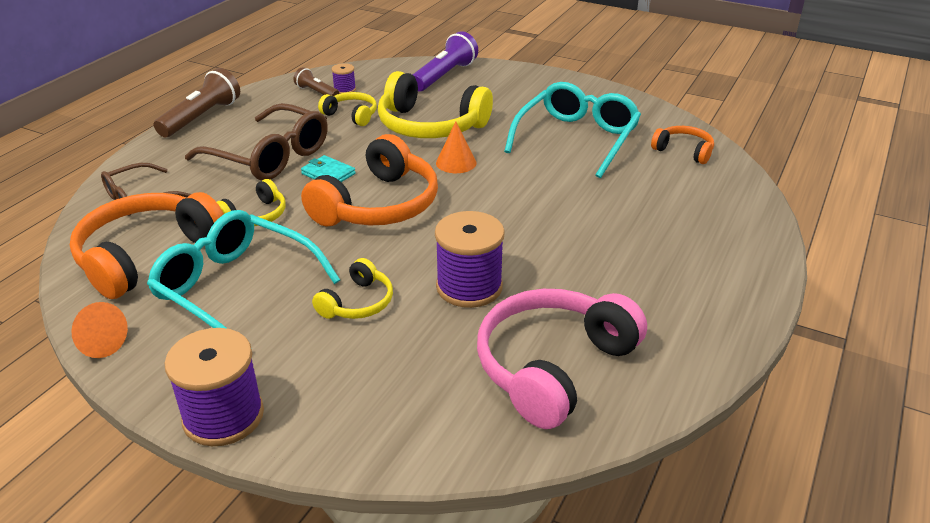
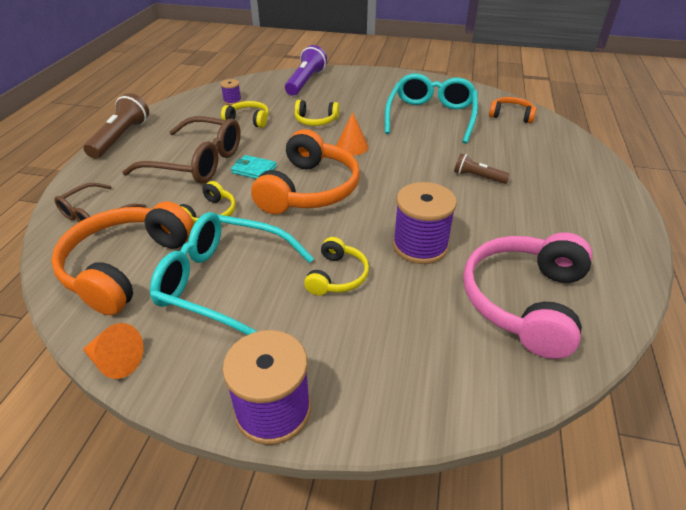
camera: 15 degrees left, 5 degrees up
brown flashlight [294,67,340,96] -> brown flashlight moved to [454,153,510,184]
yellow headphones [378,71,493,138] -> yellow headphones [295,100,339,126], size x0.51

